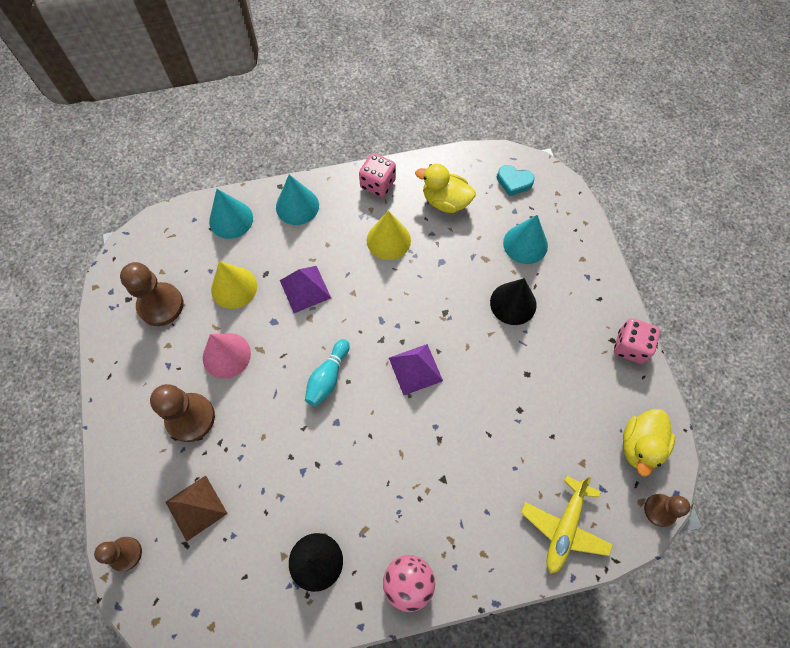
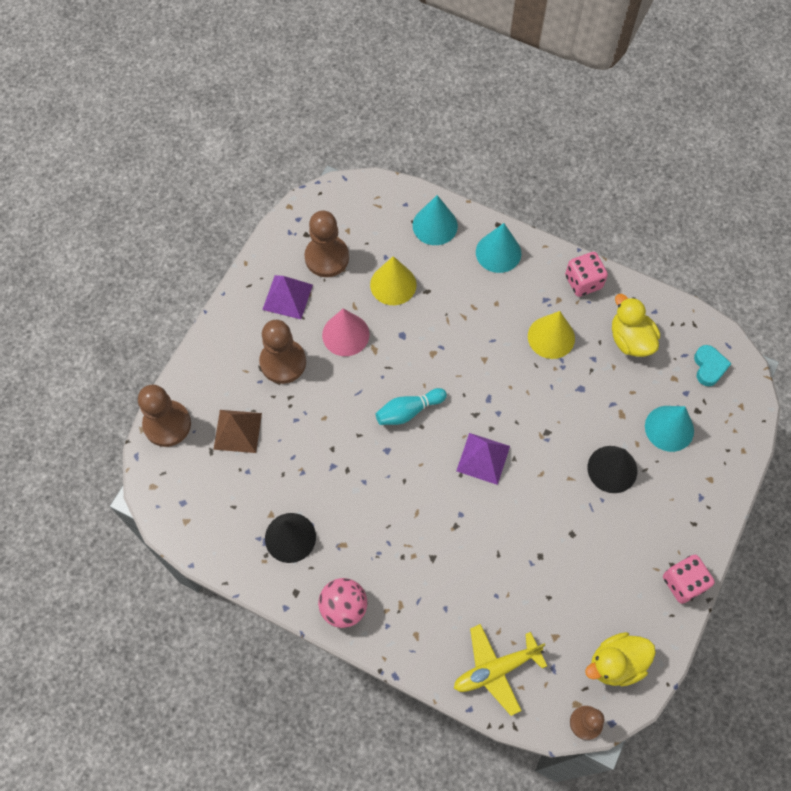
camera: 40 degrees right, 0 degrees up
brown pawn [94,537,142,571] -> brown pawn [138,385,191,447], size x1.62
purple pyramid [280,266,331,313] -> purple pyramid moved to [262,275,313,319]
turquoise heart [497,165,535,196] -> turquoise heart turned 150 degrees counterclockwise [694,345,732,386]

